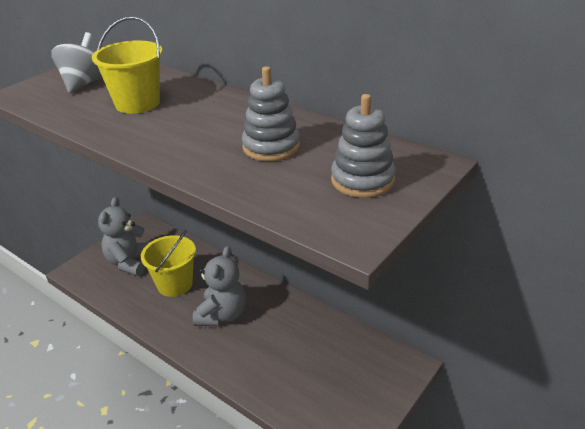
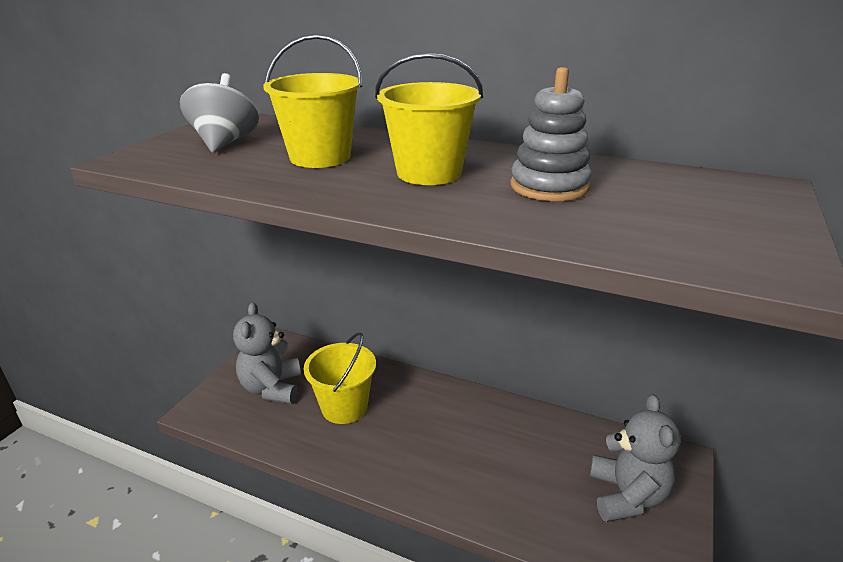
camera: 15 degrees left, 5 degrees down
grey teddy bear [193,246,246,326] -> grey teddy bear moved to [590,394,681,522]
grey stacking toy [331,94,396,198] -> none
none -> yellow bucket [375,53,483,185]

